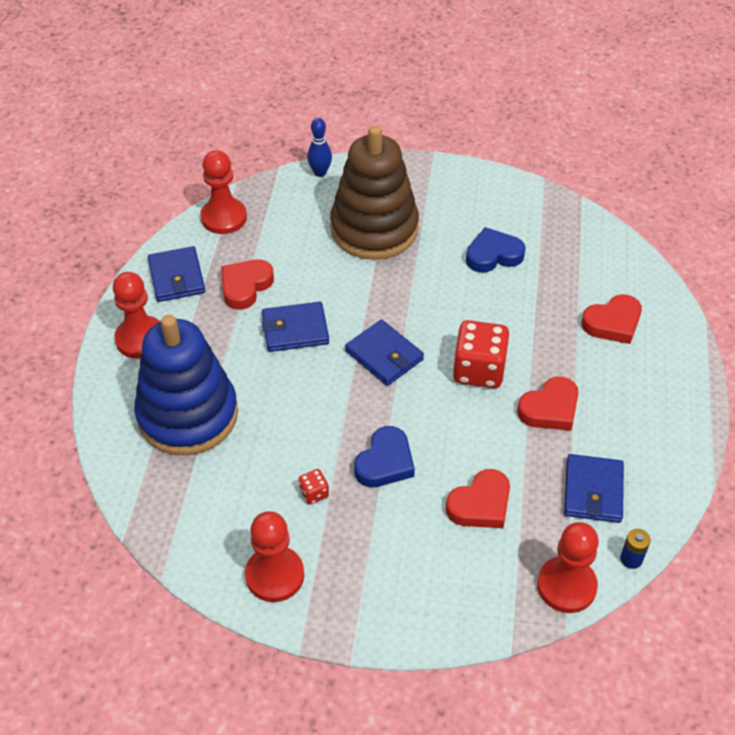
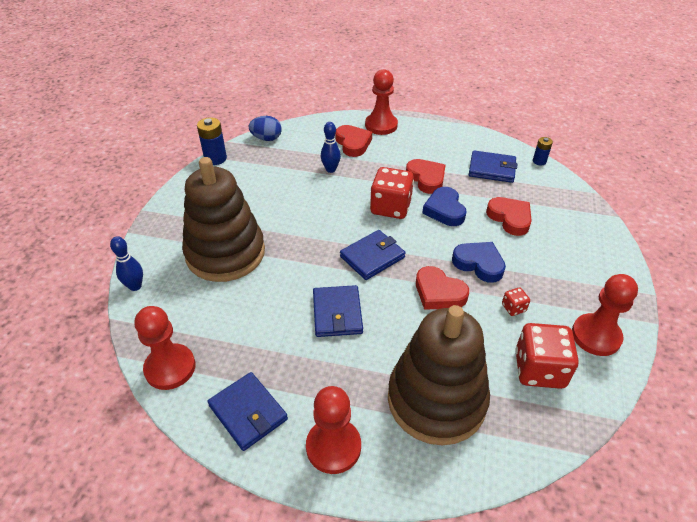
camera: 85 degrees left, 5 degrees down
blue stacking toy [134,315,238,456] -> brown stacking toy [388,305,490,445]
blue wallet [148,246,205,302] -> blue wallet turned 60 degrees clockwise [208,372,288,451]
red heart [221,260,274,310] -> red heart moved to [416,266,469,310]
blue heart [466,227,526,273] -> blue heart moved to [422,187,467,226]
red pawn [537,522,599,613] -> red pawn moved to [365,70,398,135]
none -> blue battery [197,117,227,165]
none -> blue egg [249,116,282,141]
none -> blue bowling pin [321,122,341,173]
none -> red dice [515,323,579,389]

